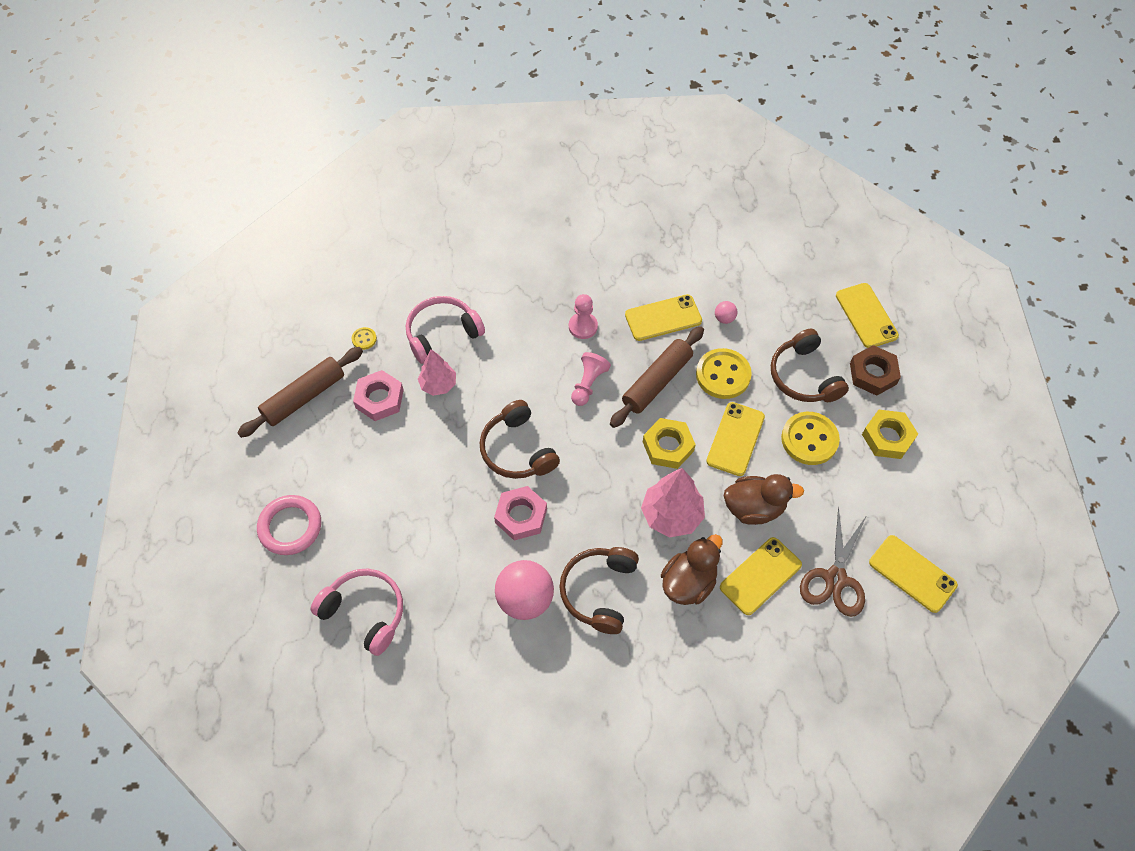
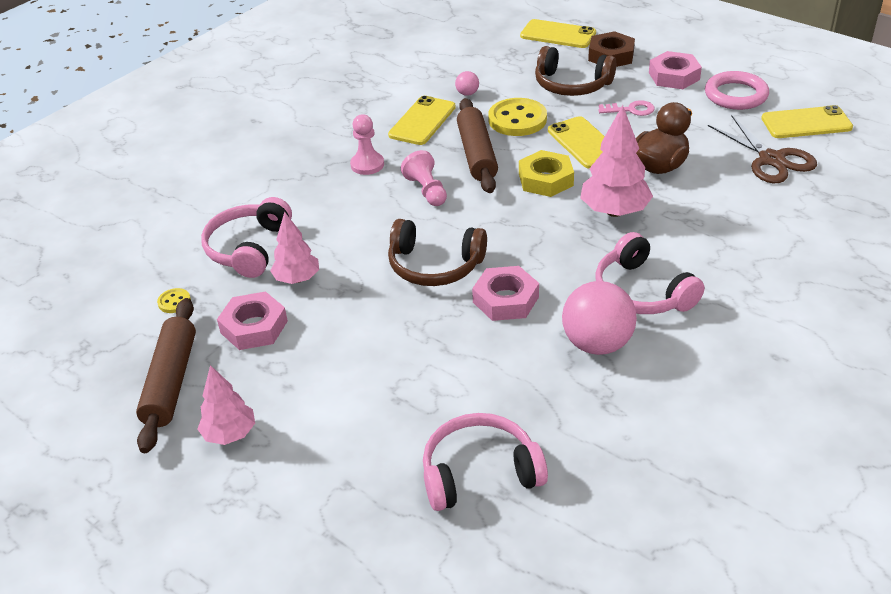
camera: 45 degrees left, 20 degrees down
pink ring [257,495,321,555] -> pink ring moved to [705,71,769,110]
brown headphones [560,547,639,634] -> pink headphones [595,232,705,314]
brown duck [661,534,723,605] -> none
yellow phone [720,537,802,615] -> none
yellow button [781,412,840,465] -> pink key [598,100,655,116]
yellow nut [862,410,918,459] -> pink nut [649,51,702,89]
none -> pink tree [198,365,255,445]

